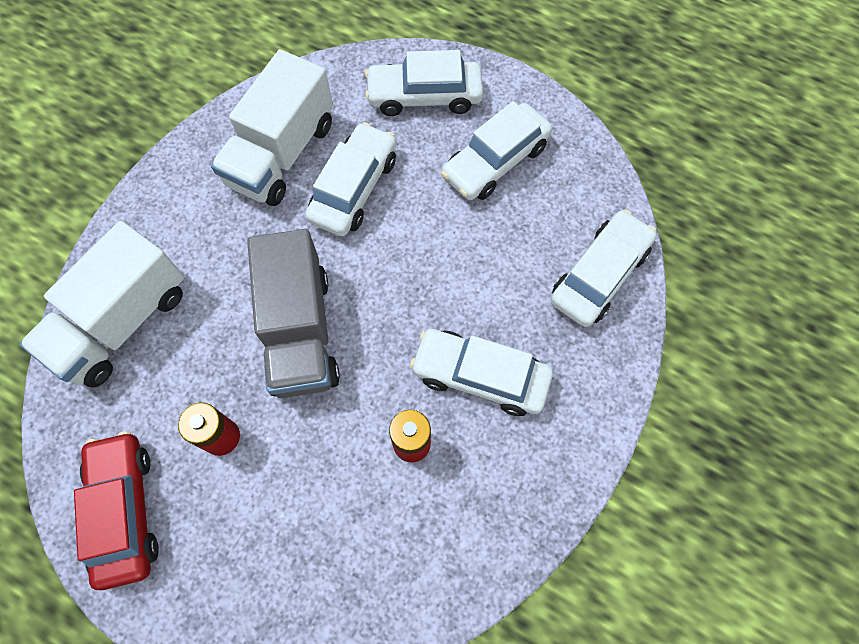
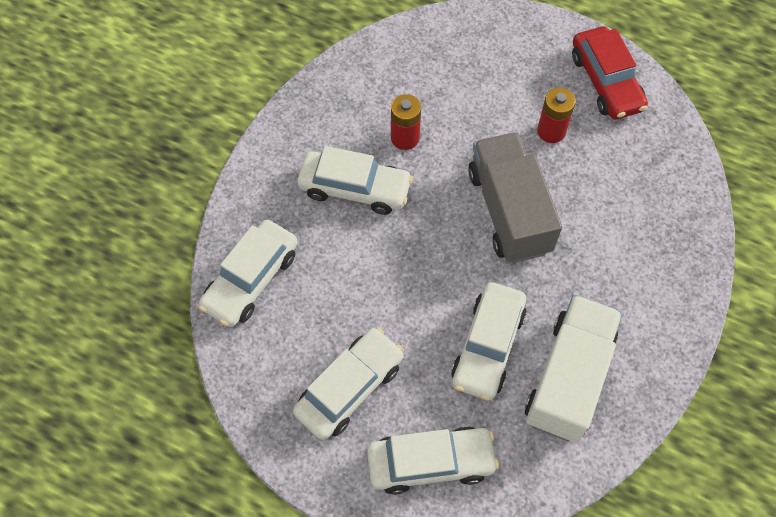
camera: 175 degrees right, 5 degrees down
white truck [20,221,184,388] -> none

